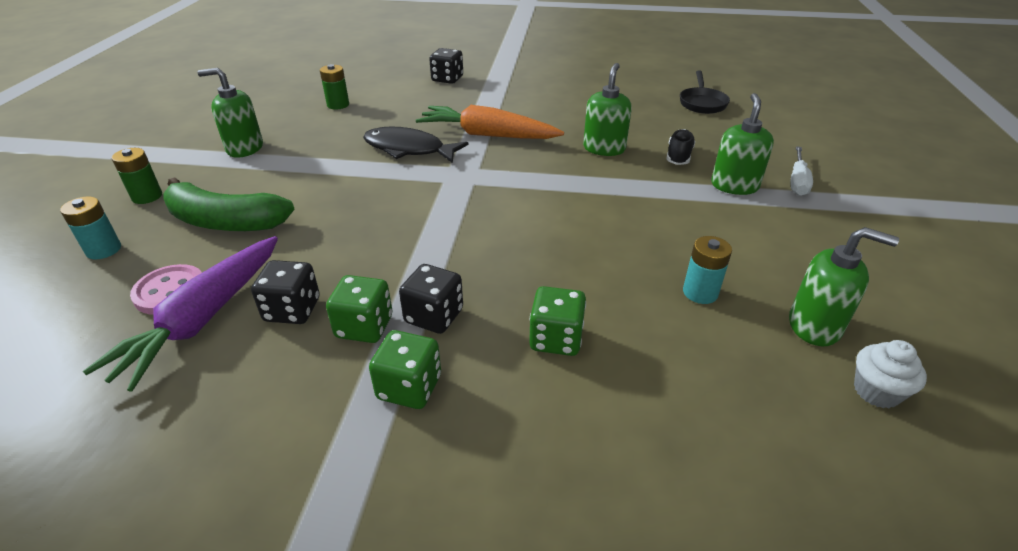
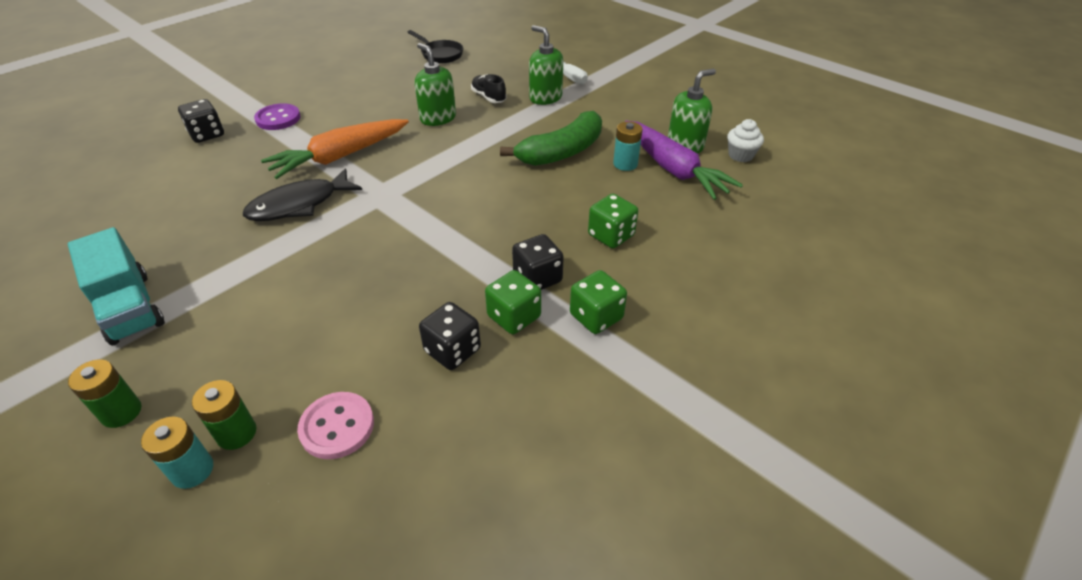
camera: 55 degrees left, 5 degrees up
purple carrot [83,236,278,392] -> purple carrot moved to [625,121,743,200]
green banana [163,177,294,231] -> green banana moved to [500,111,602,166]
green soap dispenser [197,68,263,158] -> turquoise truck [68,227,165,346]
green battery [320,64,349,109] -> green battery moved to [192,380,256,450]
none -> purple button [254,103,300,130]

